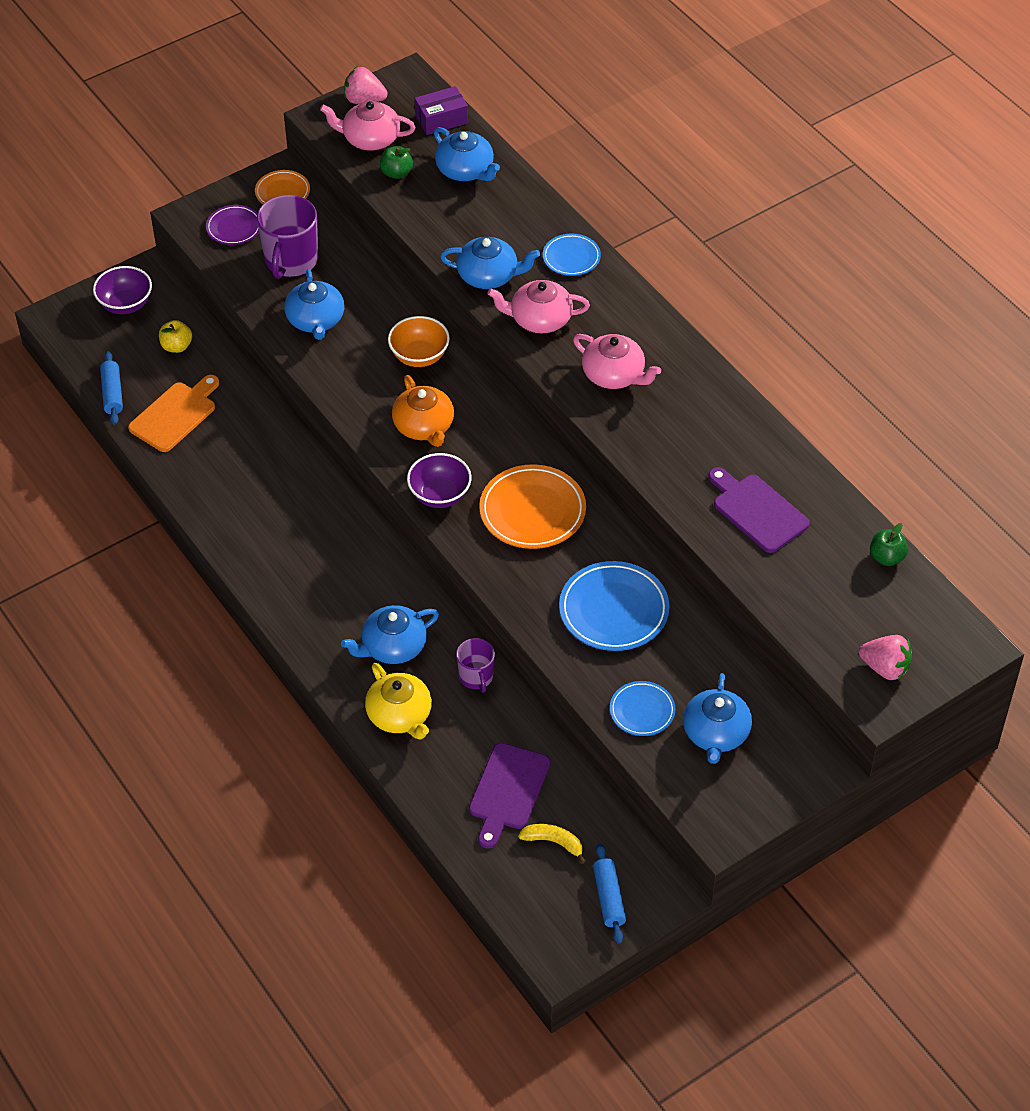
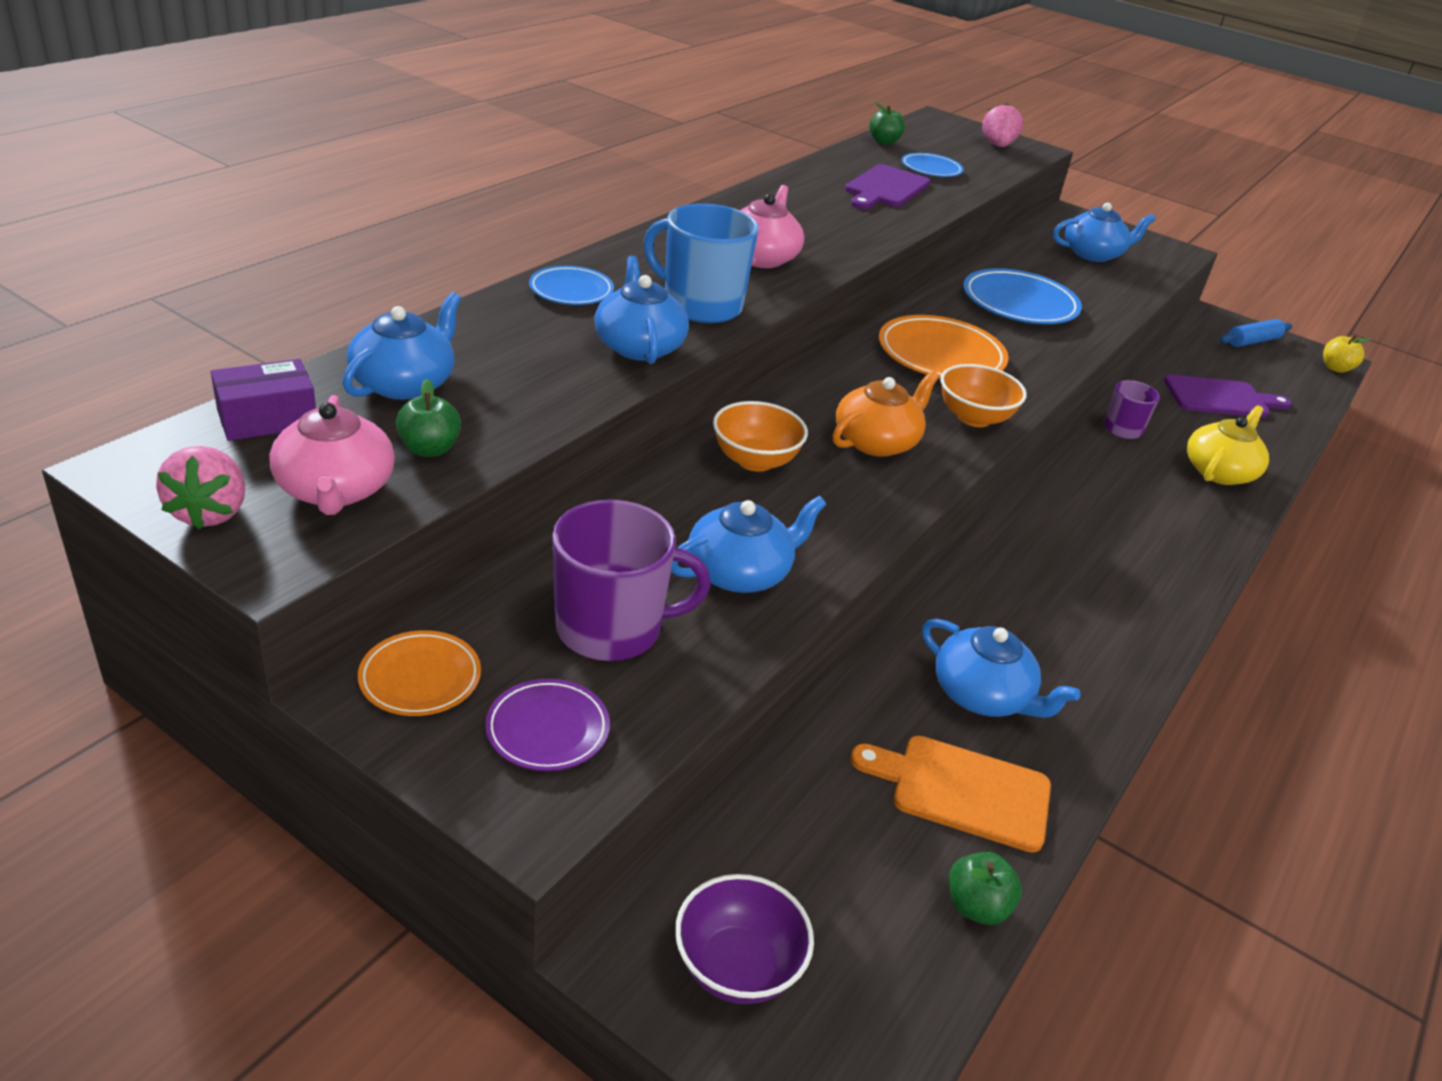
camera: 115 degrees left, 15 degrees down
blue rolling pin [100,351,123,425] -> green apple [949,852,1022,925]
yellow apple [159,320,192,353] -> yellow apple moved to [1323,335,1371,373]
blue teapot [341,605,439,664] -> blue teapot moved to [922,618,1080,718]
purple bowl [407,453,472,508] -> orange bowl [940,364,1027,427]
purple box [414,86,468,135] -> purple box turned 75 degrees counterclockwise [211,359,316,441]
pink teapot [487,280,590,333] -> blue mug [644,203,759,323]
yellow banana [518,824,585,863] -> none
blue plate [610,681,675,736] -> blue plate moved to [901,152,964,177]

